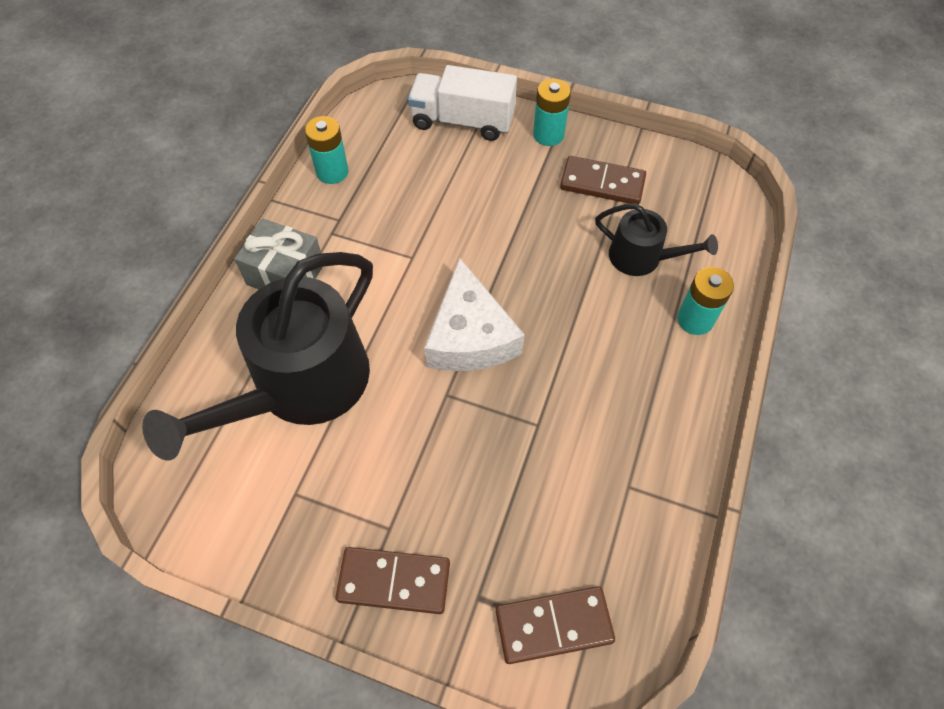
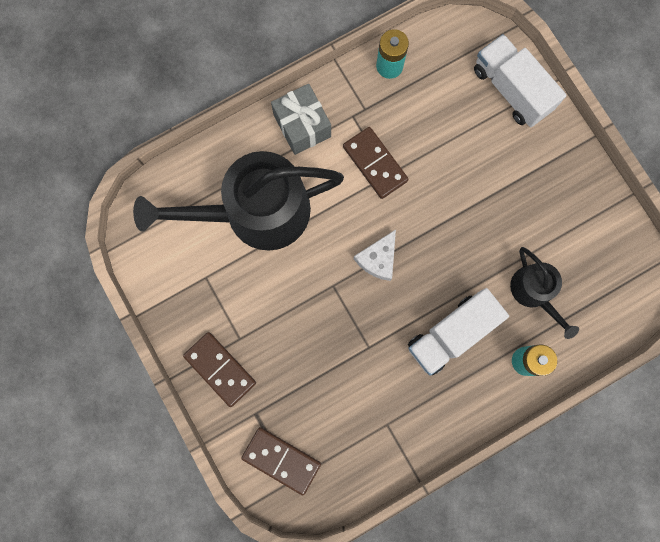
camera: 40 degrees right, 20 degrees up
white cheese [424,257,525,371] -> white cheese [354,230,396,281], size x0.59
turquoise battery [533,78,571,146] -> none
brown domino [560,156,646,205] -> brown domino moved to [343,127,409,199]
none -> white truck [408,288,509,376]

